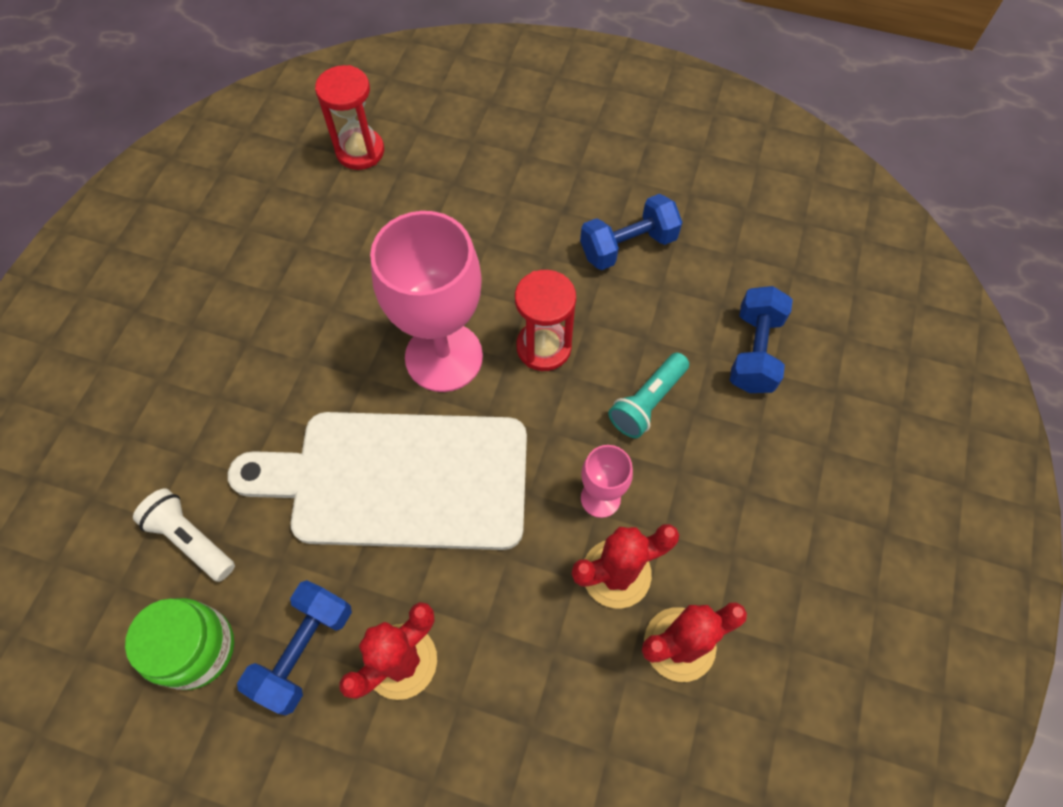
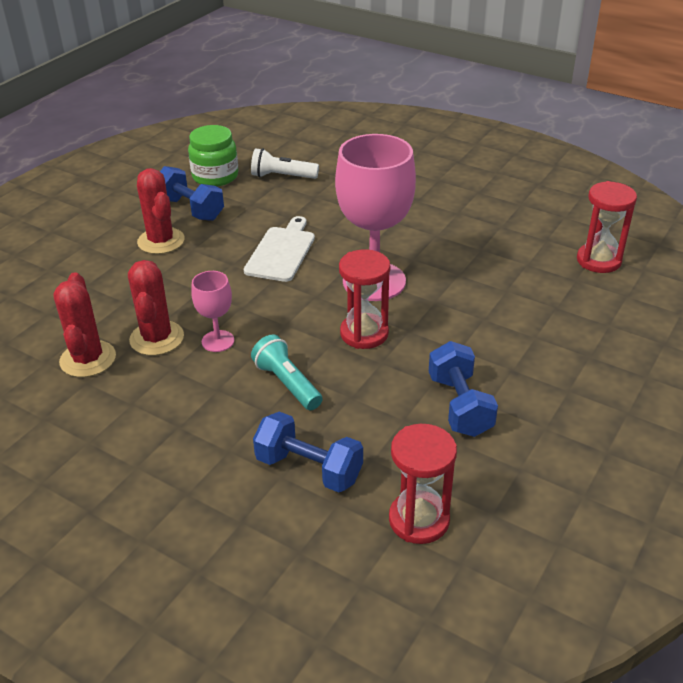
camera: 105 degrees right, 25 degrees down
white flashlight [133,489,235,582] -> white flashlight turned 135 degrees counterclockwise [251,148,319,179]
white cutting board [228,412,527,550] -> white cutting board [244,216,315,282], size x0.51
none -> red hourglass [389,424,457,544]

